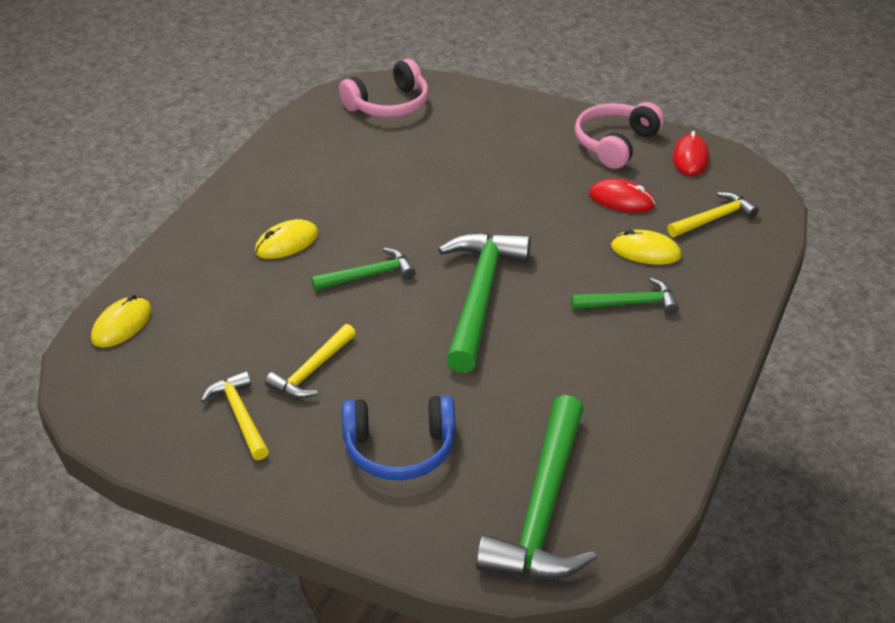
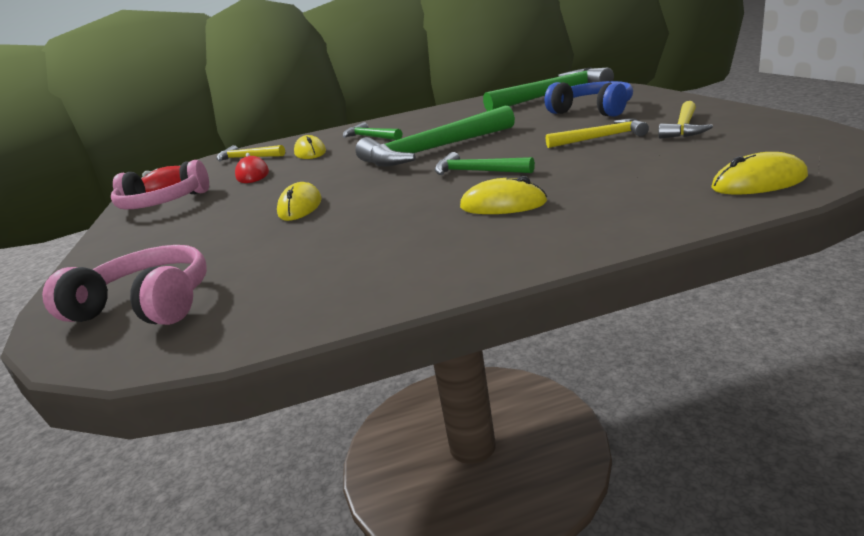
camera: 125 degrees left, 15 degrees down
none -> yellow mouse [277,182,321,221]

